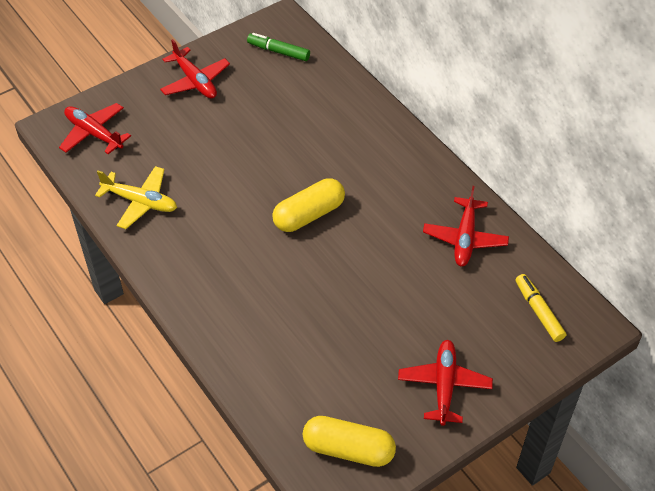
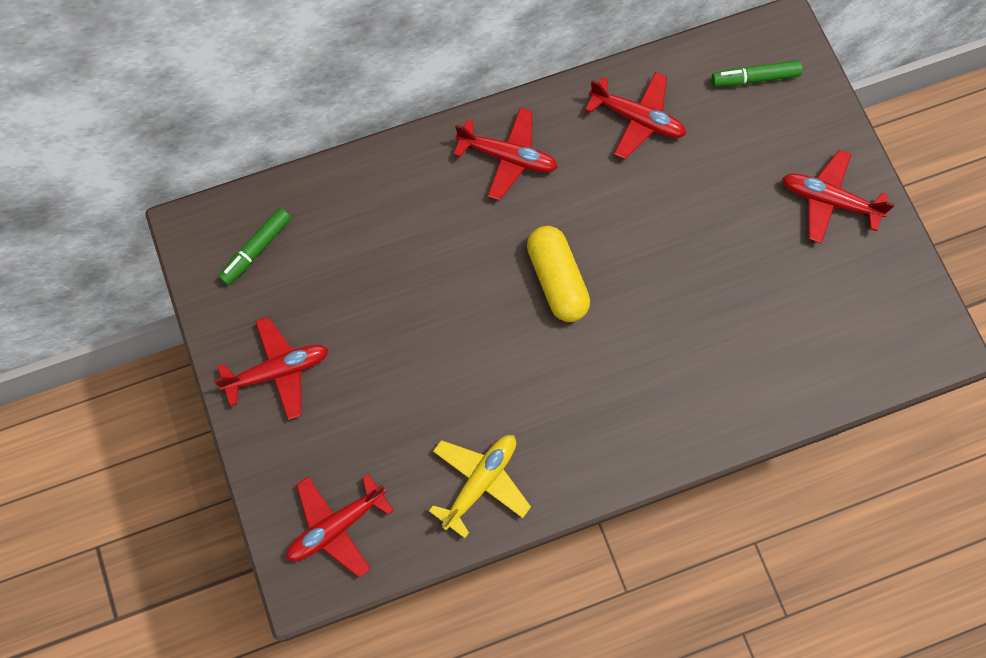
camera: 75 degrees left, 20 degrees up
yellow capsule [303,416,396,467] -> none
yellow marker [515,274,566,342] -> green marker [711,60,803,87]
none -> red plane [454,107,558,200]

